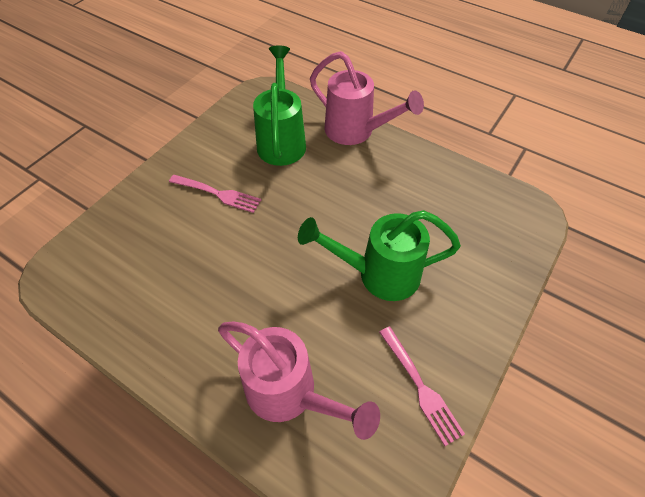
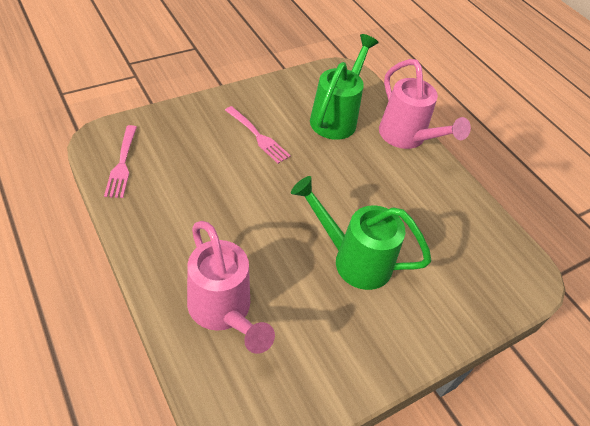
camera: 20 degrees right, 5 degrees down
pink fork [379,326,465,446] -> pink fork moved to [104,125,137,198]

